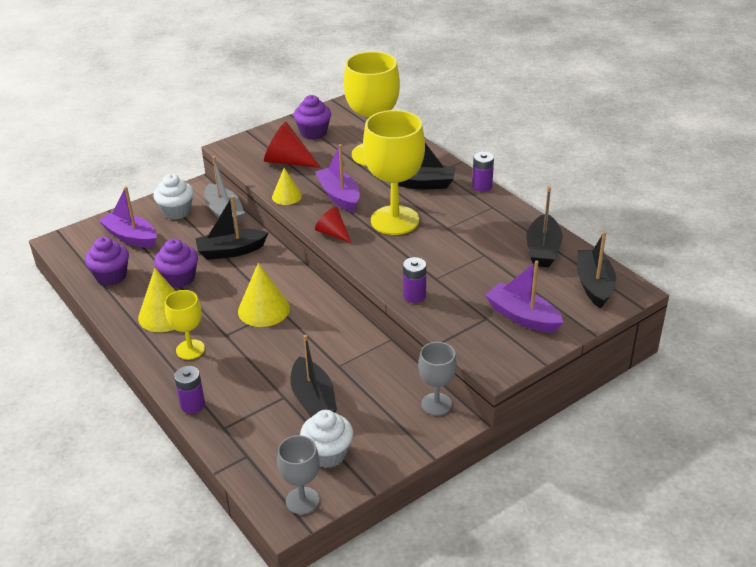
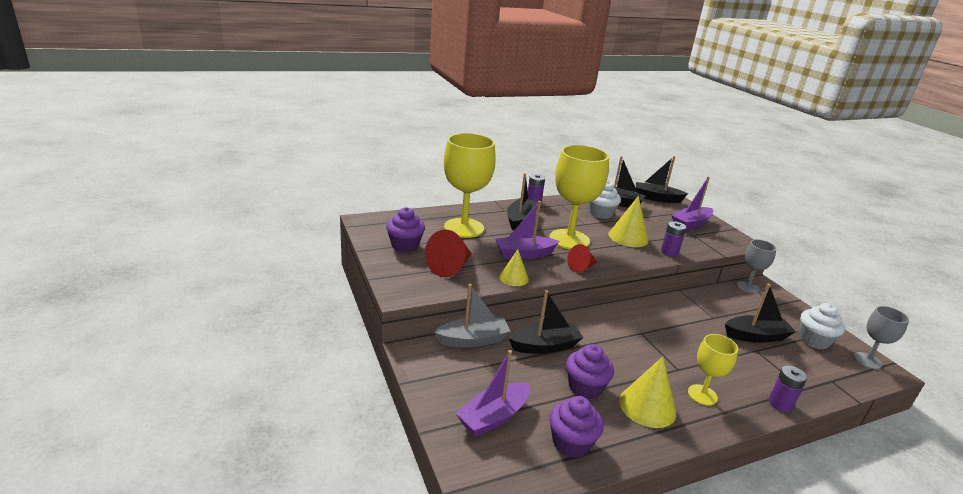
camera: 80 degrees left, 10 degrees down
white cupcake [153,174,194,220] -> white cupcake moved to [589,181,621,219]
black boat [195,196,268,260] -> black boat turned 105 degrees counterclockwise [508,290,583,354]
yellow cone [238,263,290,327] -> yellow cone moved to [608,196,649,247]

